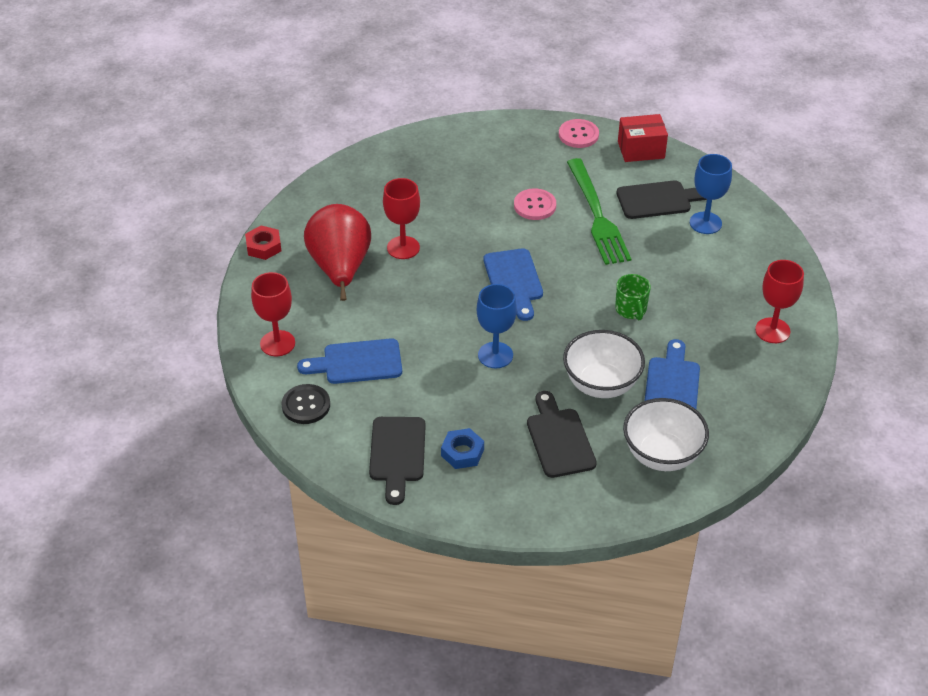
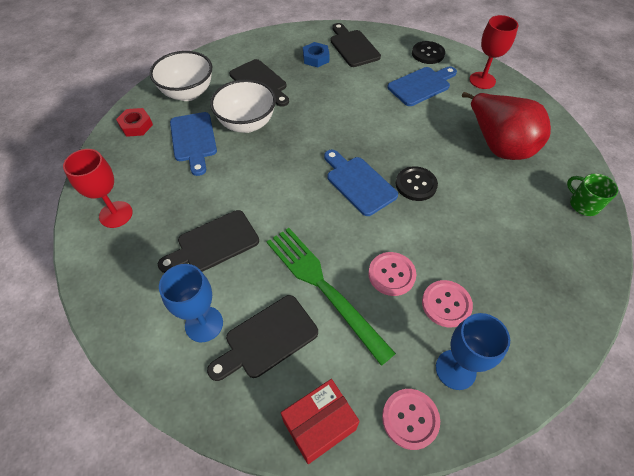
camera: 155 degrees right, 10 degrees up
red nut [245,225,281,260] -> red nut moved to [116,108,153,137]
red goblet [383,178,420,259] -> none
blue goblet [477,284,517,369] -> blue goblet moved to [436,313,510,390]
green mug [615,274,651,320] -> green mug moved to [567,174,618,216]
none -> black cutting board [158,210,259,273]
none -> black button [396,166,438,201]
none -> pink button [422,280,473,327]

